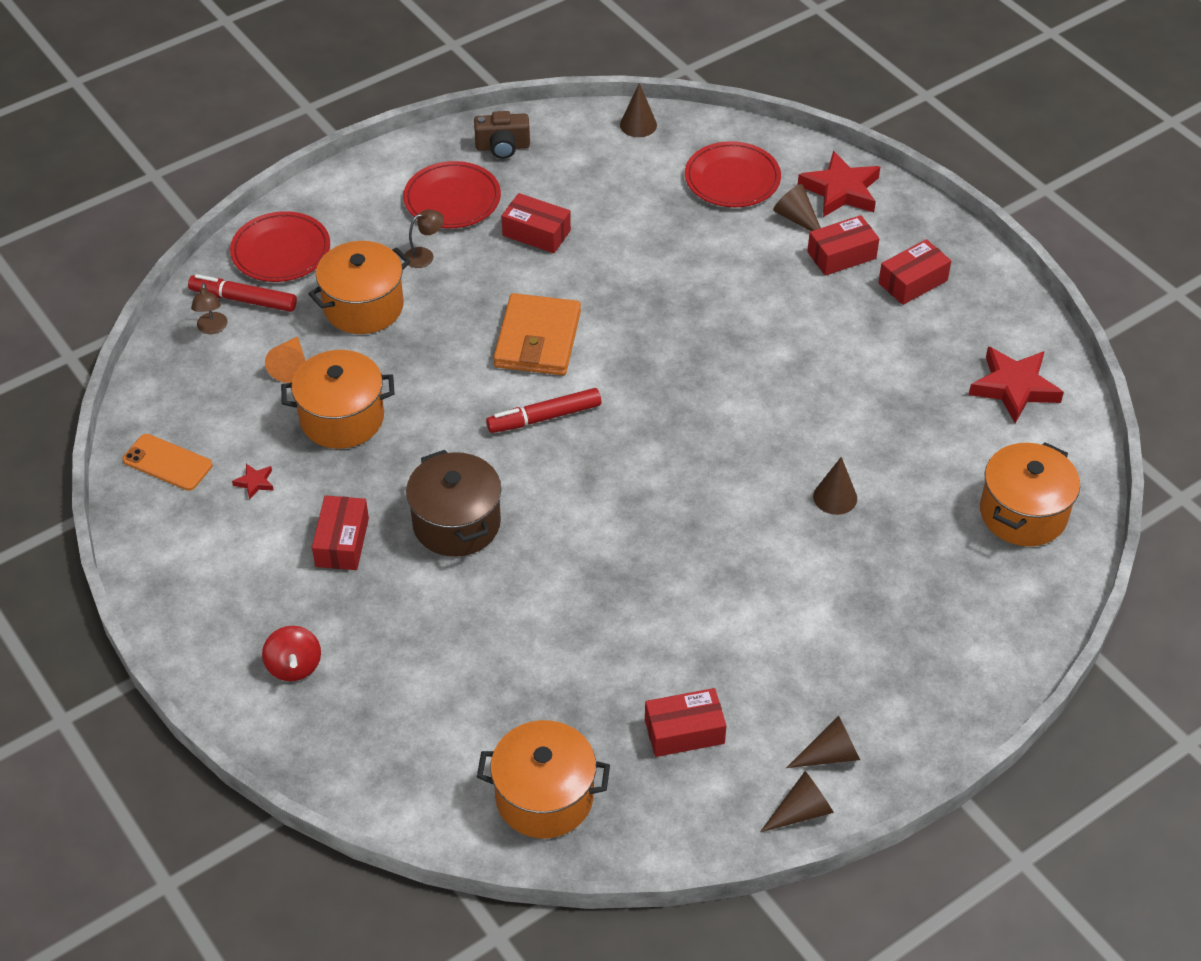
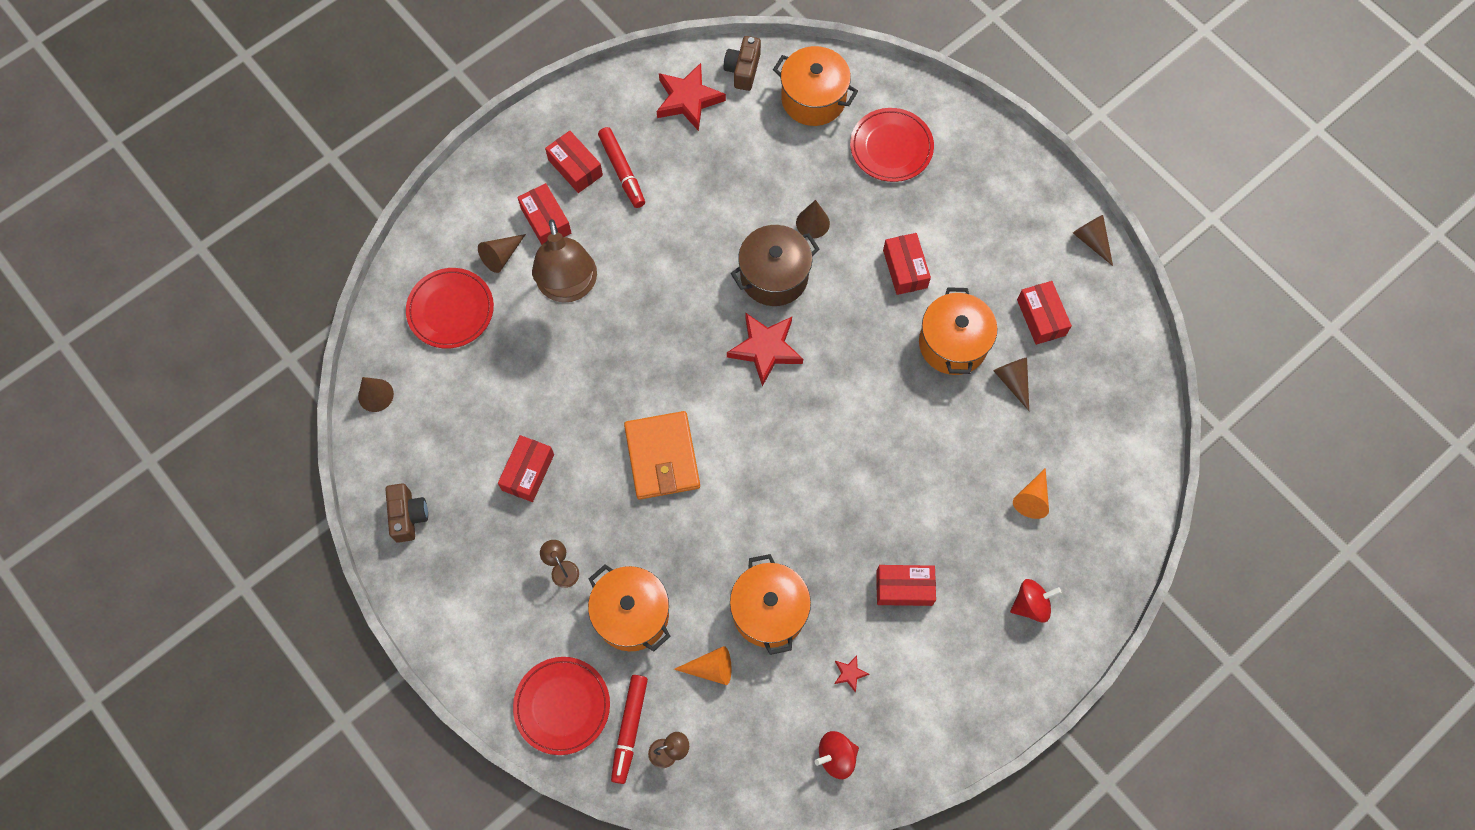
camera: 95 degrees left, 20 degrees up
orange phone [123,434,213,491] -> red spinning top [815,731,859,779]
red plate [403,161,501,228] -> red plate moved to [850,108,934,182]
brown pot [406,450,501,557] -> brown pot moved to [731,225,819,306]
orange pot [477,720,610,839] -> orange pot moved to [919,287,997,375]
red marker [486,388,601,433] -> red marker moved to [598,127,645,208]
orange wallet [494,293,581,375] -> orange wallet turned 75 degrees clockwise [624,411,700,499]
brown cone [786,716,860,768] -> brown cone moved to [993,357,1029,411]
red star [798,151,880,217] -> red star moved to [727,312,803,386]
none -> brown lamp [532,219,597,303]
none -> brown camera [723,36,761,91]
none -> red box [883,233,931,295]
none -> orange cone [1013,468,1049,519]

